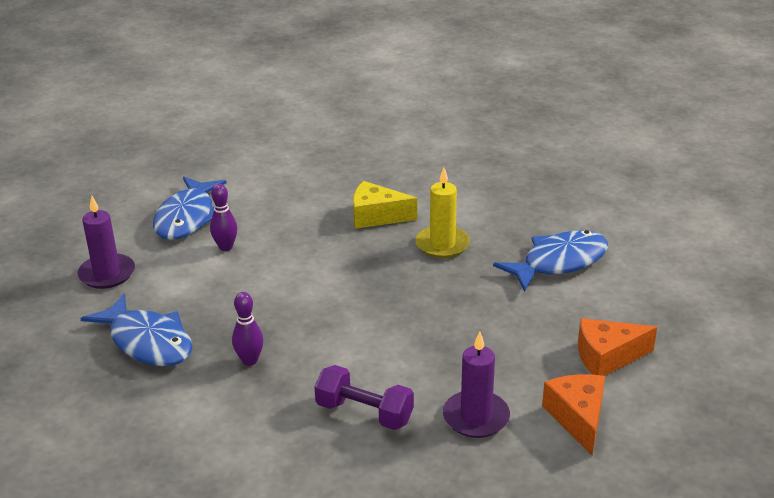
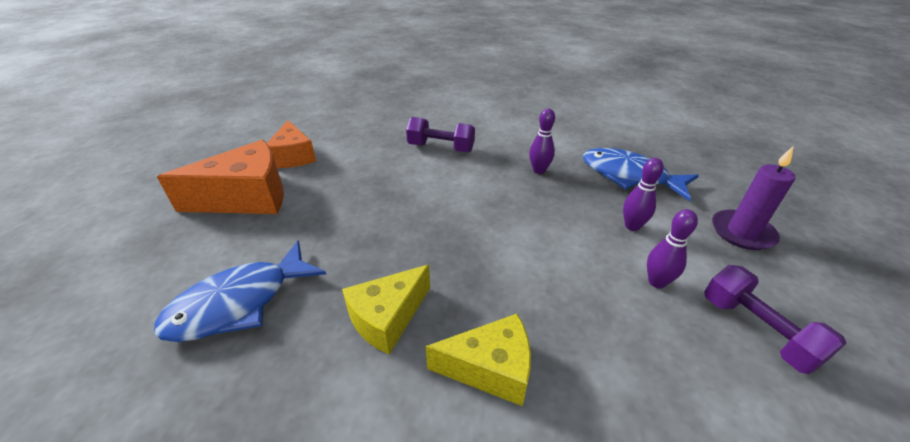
camera: 170 degrees right, 5 degrees up
blue fish [153,177,227,240] -> purple dumbbell [704,265,846,374]
yellow candle [415,168,470,258] -> yellow cheese [342,265,430,355]
purple candle [443,332,510,438] -> none
orange cheese [578,318,657,376] -> orange cheese [157,140,284,214], size x1.54
none -> purple bowling pin [623,158,664,231]

